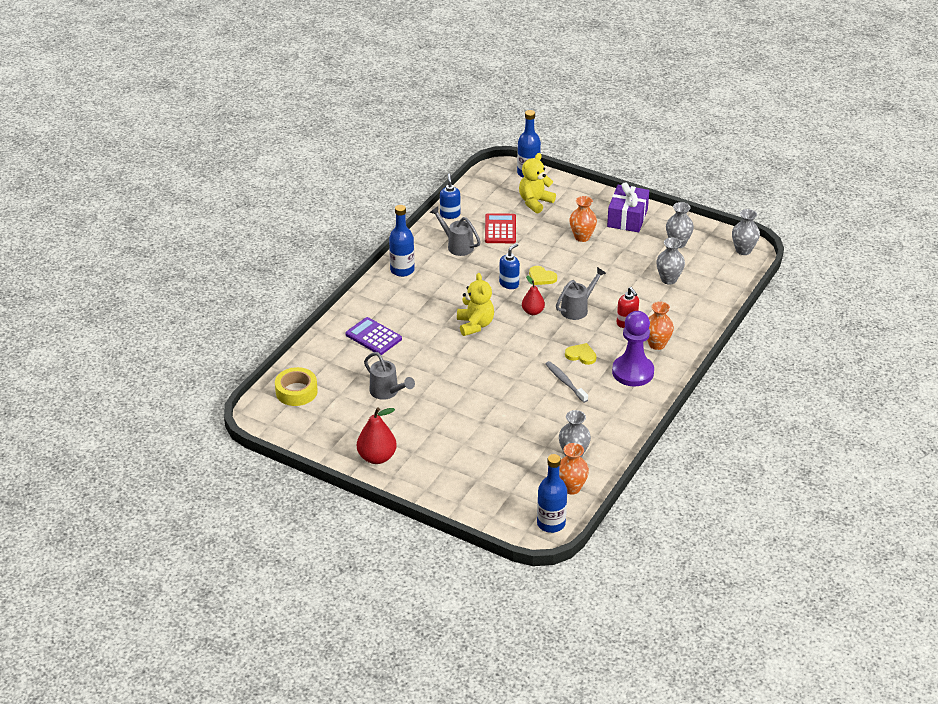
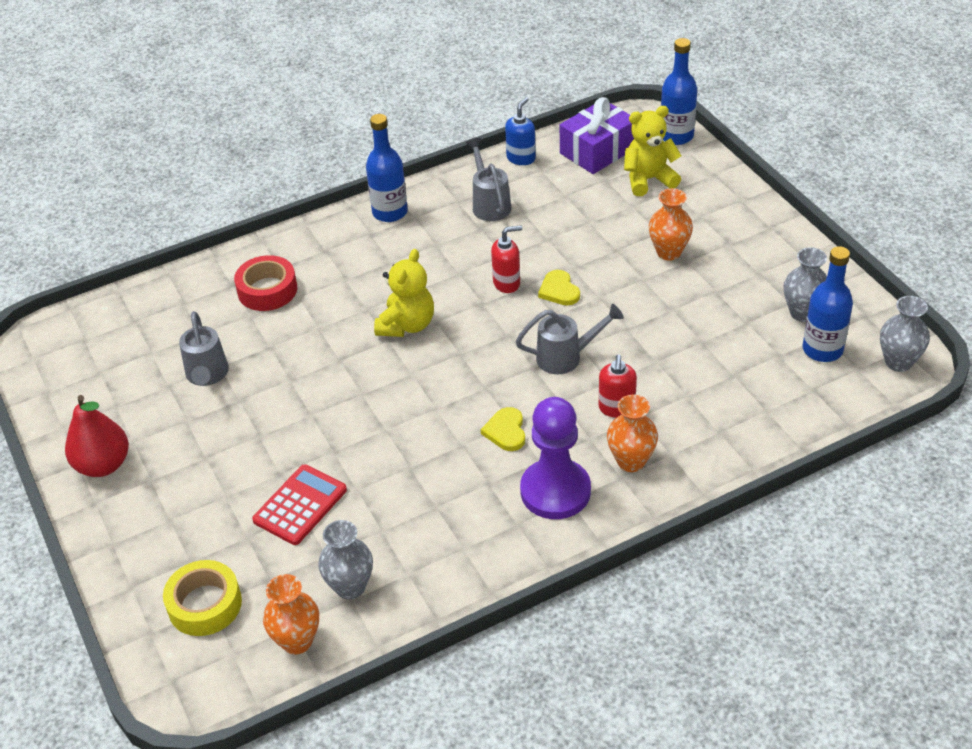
camera: 35 degrees right, 5 degrees up
yellow tape [275,367,318,406] -> yellow tape moved to [163,560,242,636]
purple calculator [345,317,402,355] -> red tape [234,255,297,311]
red calculator [485,213,516,243] -> red calculator moved to [252,464,347,545]
blue soap dispenser [499,243,520,289] -> red soap dispenser [491,225,522,293]
red pear [522,275,545,315] -> none
blue bottle [537,454,567,533] -> blue bottle moved to [803,246,853,362]
grey toothbrush [545,361,588,403] -> none
yellow heart [565,343,596,365] -> yellow heart turned 150 degrees counterclockwise [481,407,525,451]
purple gift [607,182,649,232] -> purple gift moved to [560,97,634,174]
grey vase [656,238,685,285] -> none

